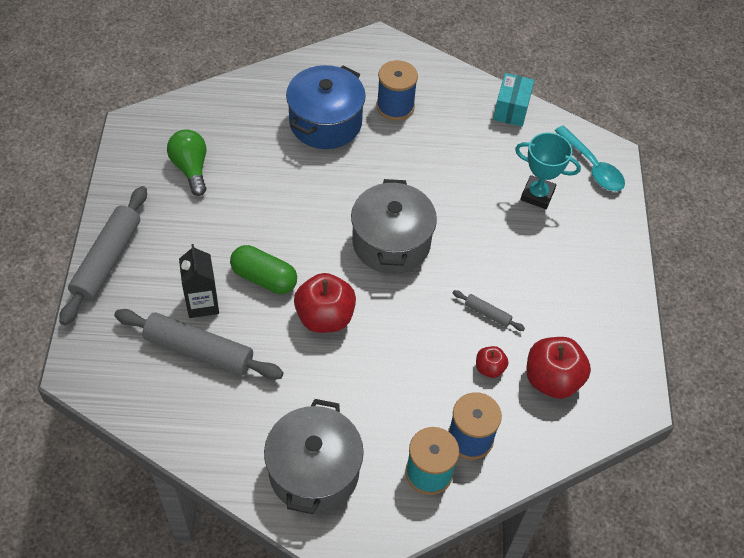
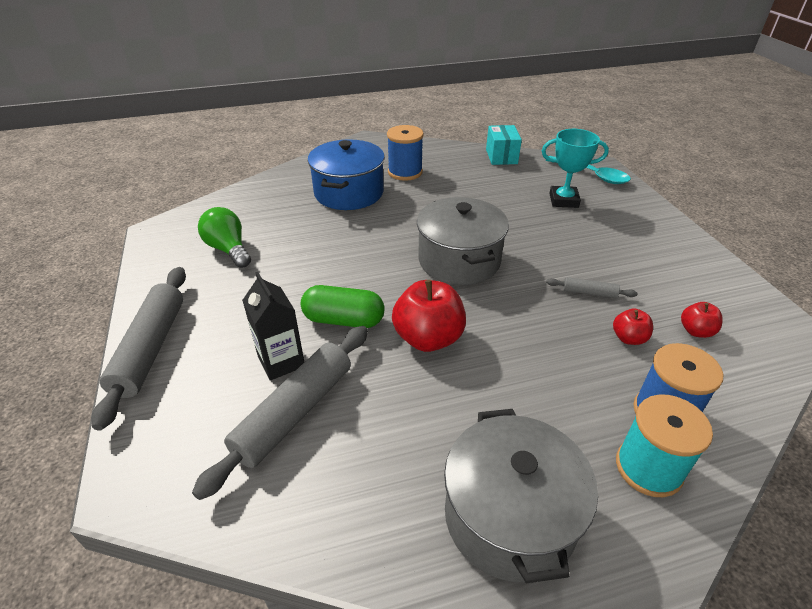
camera: 15 degrees left, 15 degrees down
grey rolling pin [114,309,283,380] -> grey rolling pin turned 60 degrees counterclockwise [192,326,368,500]
red apple [526,337,591,399] -> red apple [681,302,723,338], size x0.52

